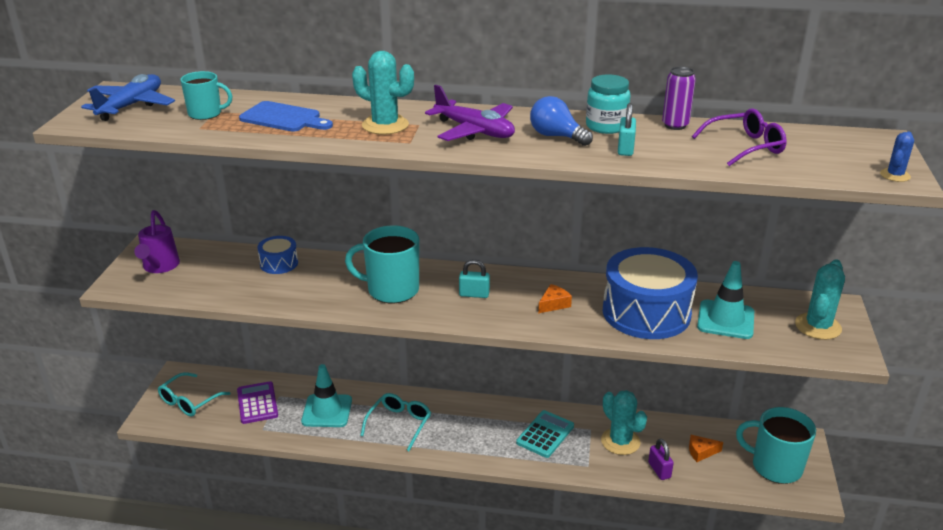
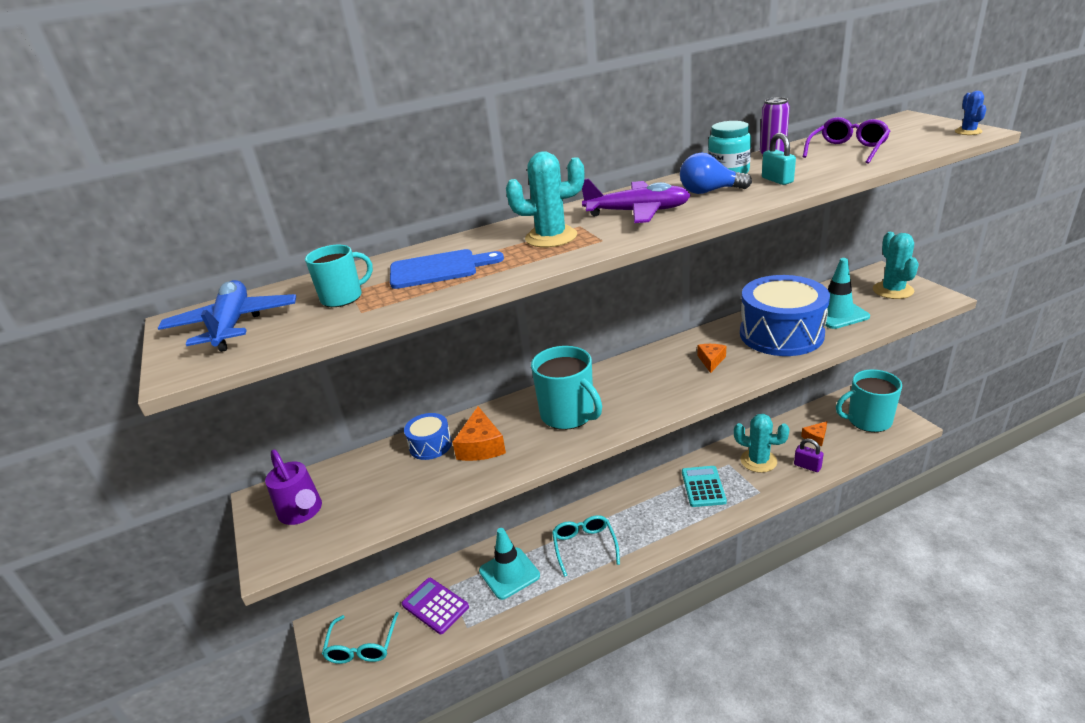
camera: 30 degrees left, 0 degrees up
turquoise mug [345,226,419,303] -> turquoise mug turned 105 degrees counterclockwise [531,346,602,430]
turquoise padlock [459,259,490,298] -> none
none -> orange cheese [452,406,506,461]

